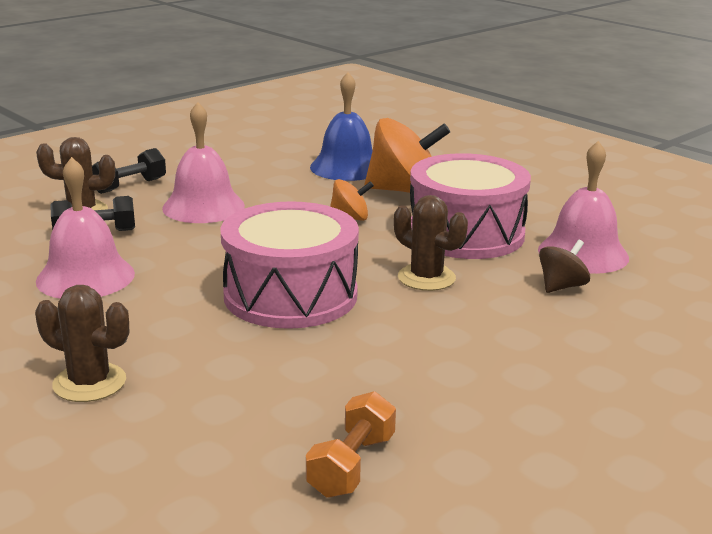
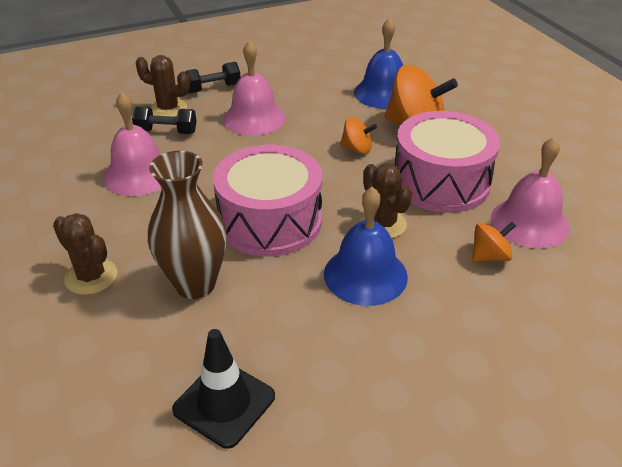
camera: 20 degrees right, 15 degrees up
orange dumbbell [306,391,396,498] -> black traffic cone [172,329,275,449]
brown spinning top [539,240,590,293] -> orange spinning top [472,222,516,261]
none -> brown vase [148,151,227,299]
none -> blue bell [324,187,408,306]

